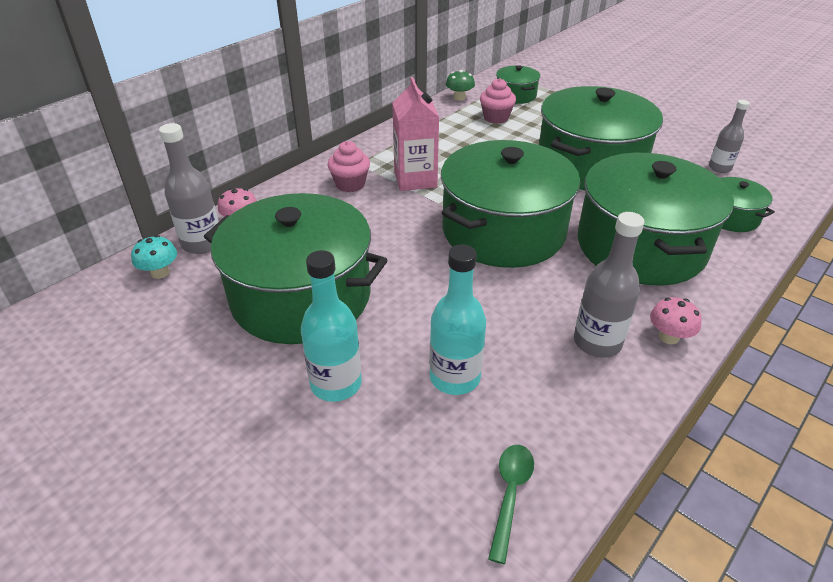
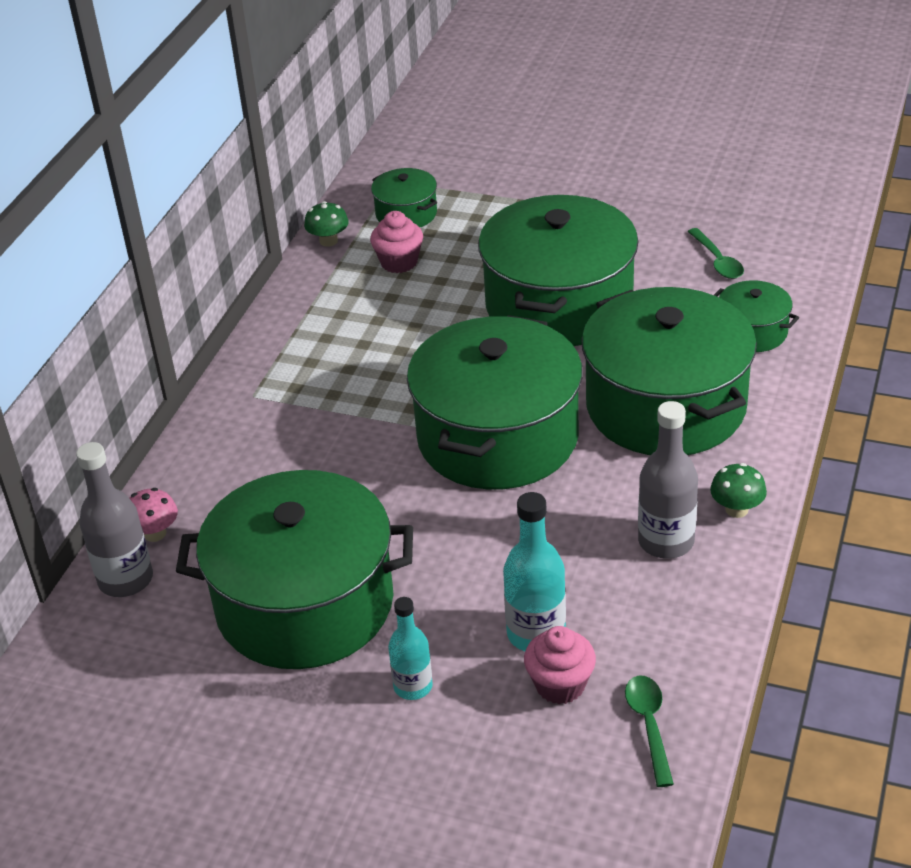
camera: 20 degrees left, 0 degrees up
turquoise mushroom [131,235,177,279] -> none
turquoise bottle [301,250,362,402] -> turquoise bottle [388,597,433,700], size x0.65
pink cupcake [328,141,370,192] -> pink cupcake moved to [524,626,596,704]
pink carton [393,77,439,191] -> none
pink mushroom [650,297,702,344] -> green mushroom [710,463,767,518]
grey bottle [709,100,750,173] -> green spoon [687,228,744,279]

